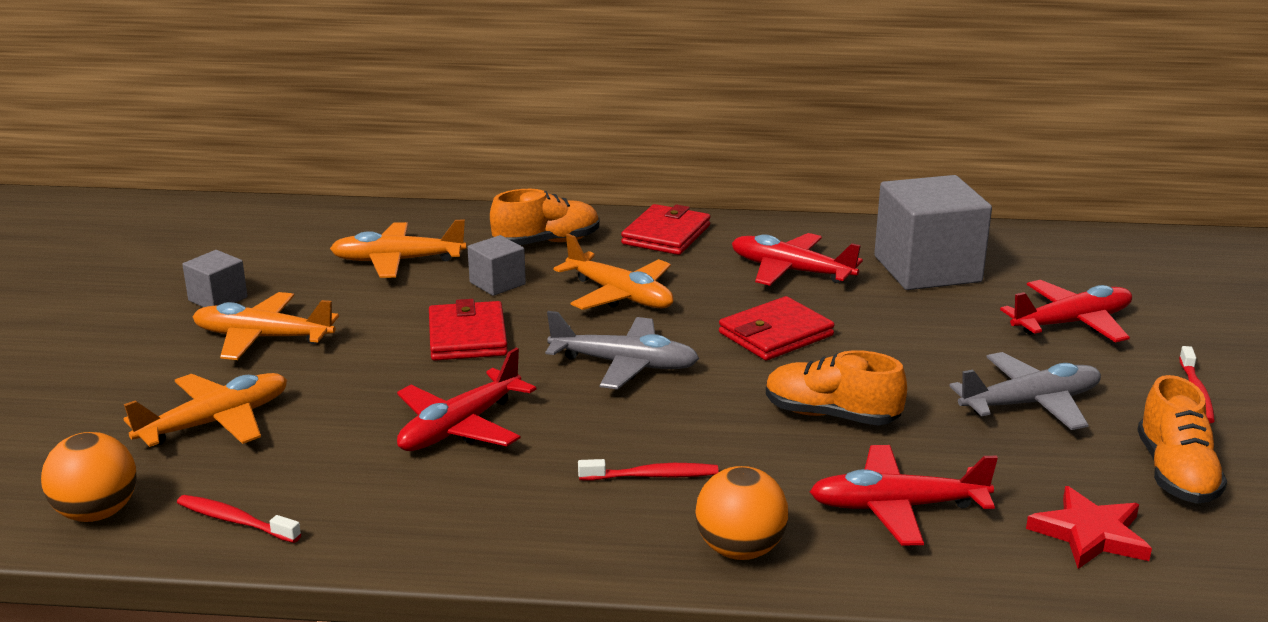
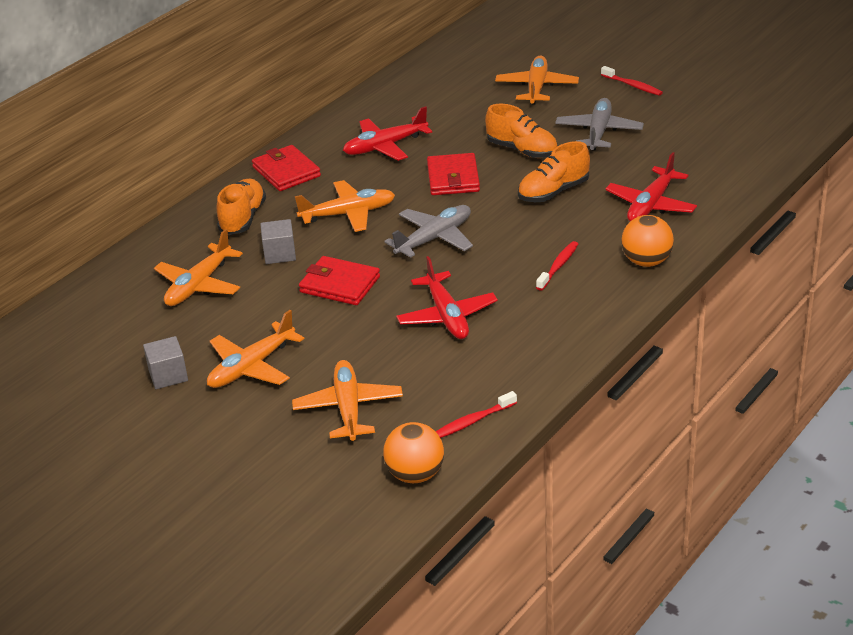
camera: 55 degrees left, 10 degrees up
grey cube [874,175,992,290] -> none
red plane [1000,280,1132,343] -> orange plane [495,55,579,104]
red star [1026,486,1152,569] -> none
orange shoe [1137,375,1227,504] -> orange shoe moved to [485,104,558,158]

